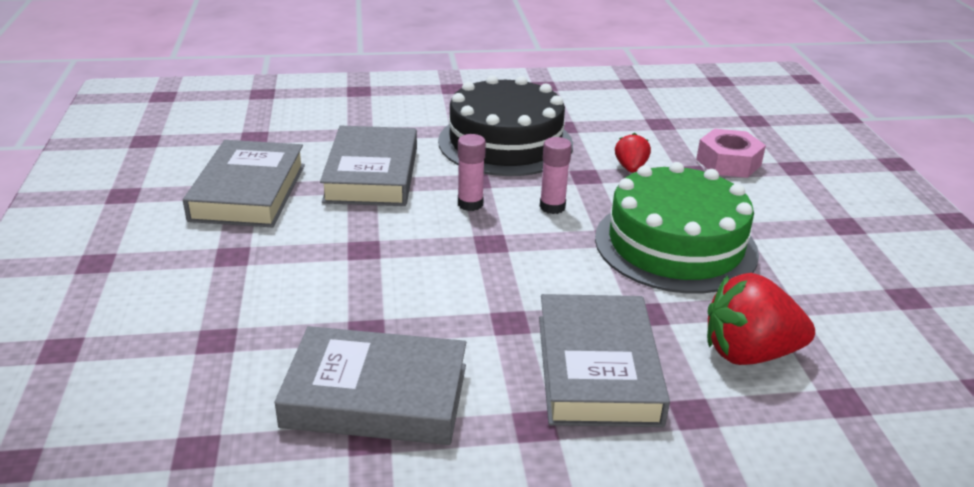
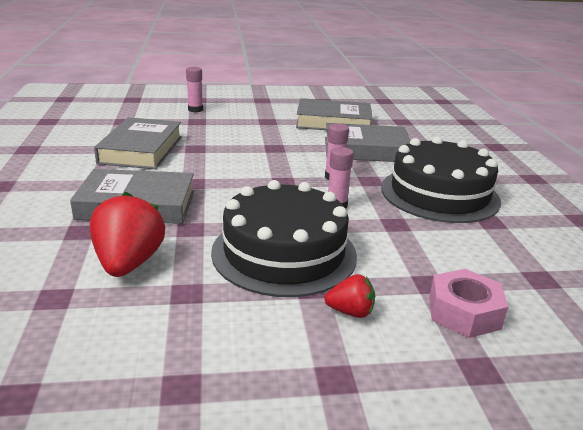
camera: 90 degrees right, 5 degrees down
green cake [595,162,759,294] -> black cake [211,180,357,297]
red strawberry [615,133,651,173] -> red strawberry moved to [324,274,375,318]
none -> pink glue stick [186,67,203,112]

